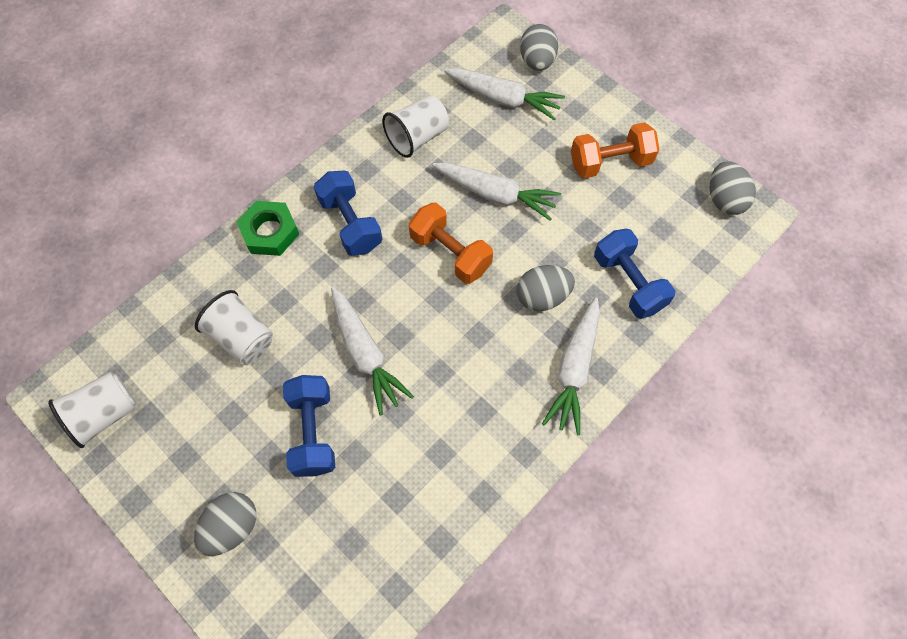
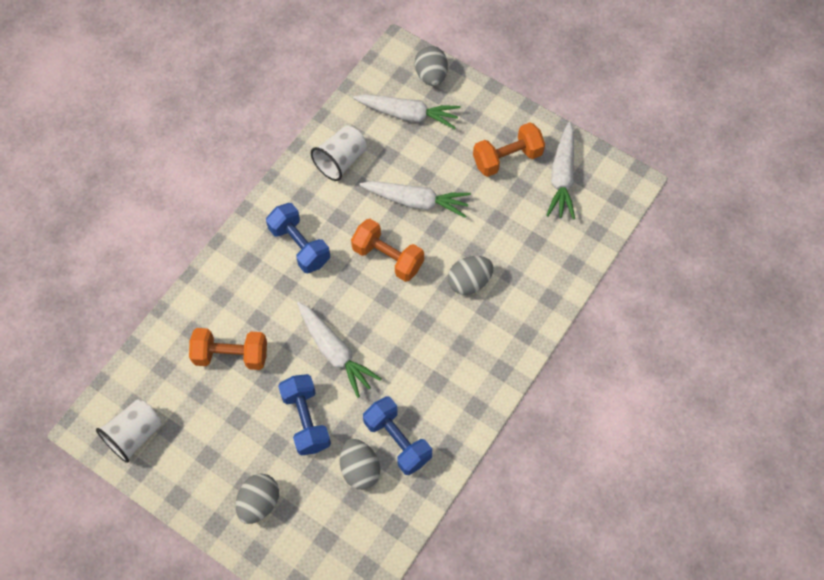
camera: 10 degrees left, 0 degrees up
white cup [195,290,273,364] -> orange dumbbell [189,328,267,370]
green nut [237,201,299,256] -> none
white carrot [542,298,600,435] -> white carrot moved to [546,122,575,220]
blue dumbbell [594,229,675,319] -> blue dumbbell moved to [363,396,432,475]
grey egg [710,161,756,215] -> grey egg moved to [340,439,380,490]

